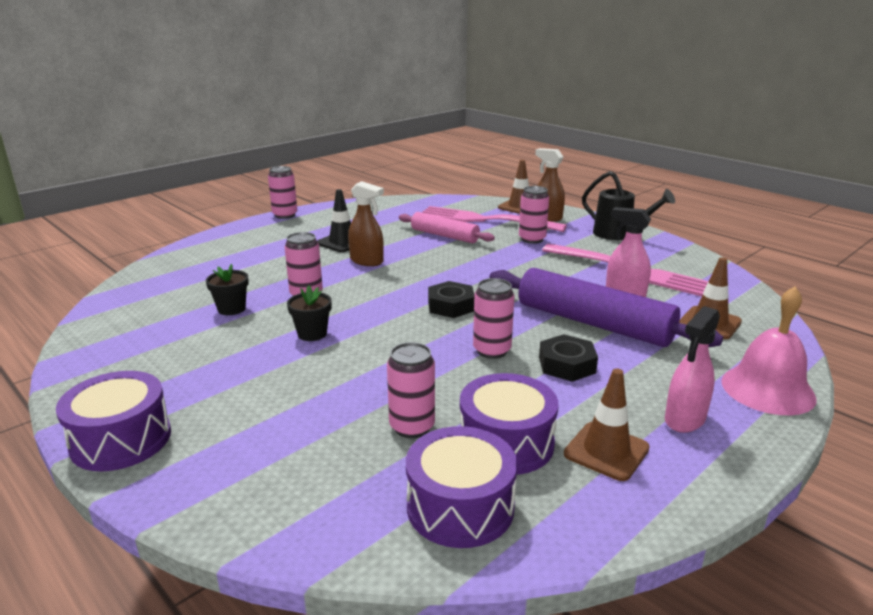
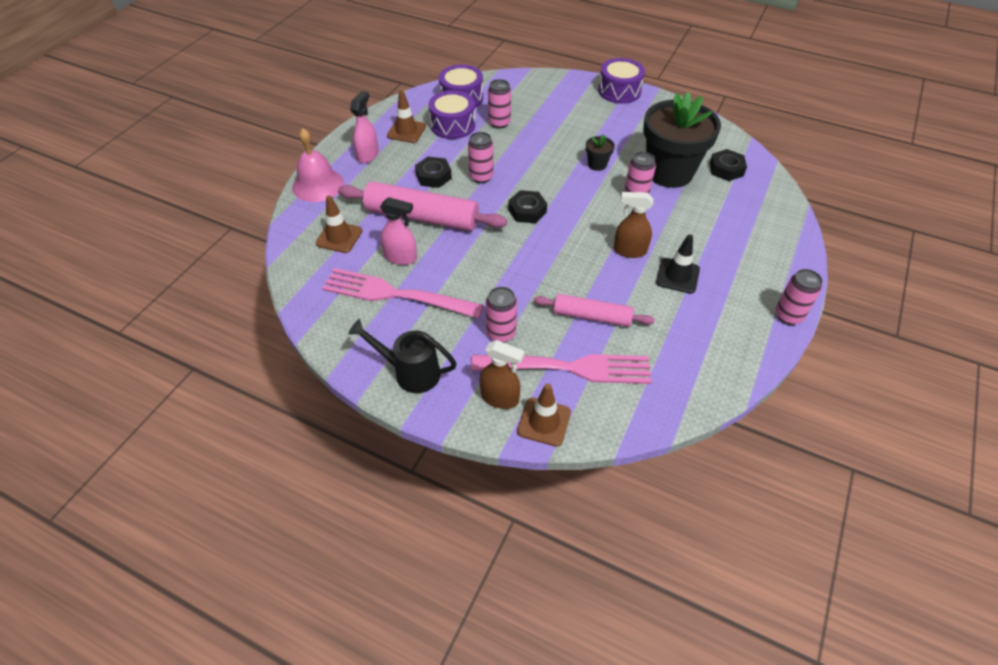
camera: 160 degrees right, 25 degrees up
black flower pot [206,264,249,315] -> black flower pot [643,91,721,188], size x2.47
purple rolling pin [490,268,723,347] -> pink rolling pin [338,181,507,231]
none -> black nut [710,149,747,181]

